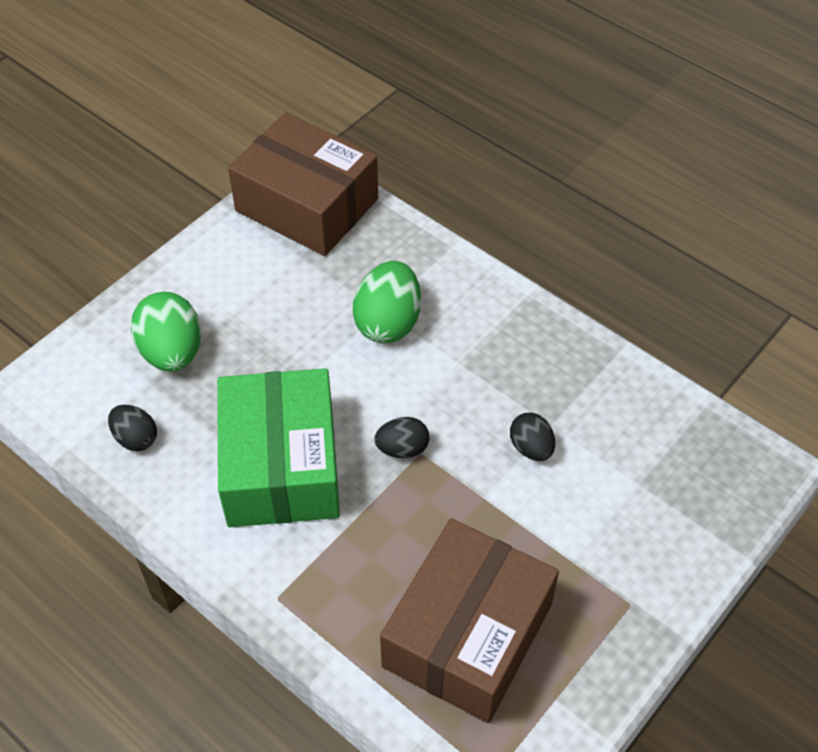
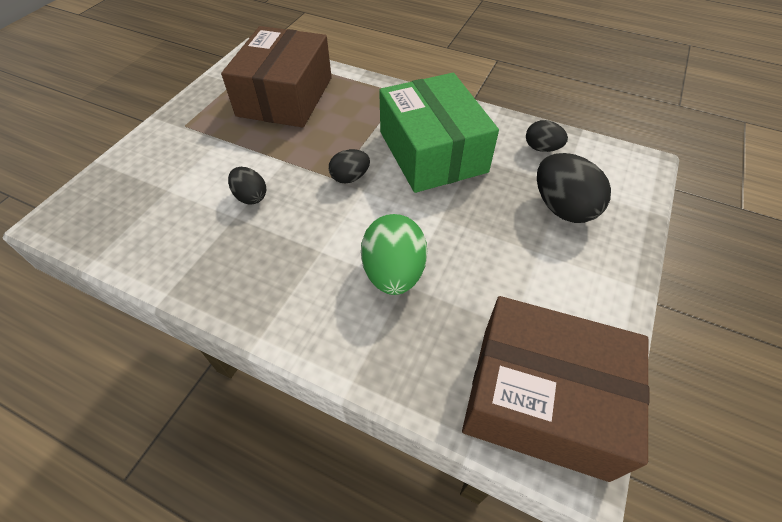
camera: 165 degrees right, 0 degrees up
green egg [131,292,201,372] -> black egg [537,153,611,223]

